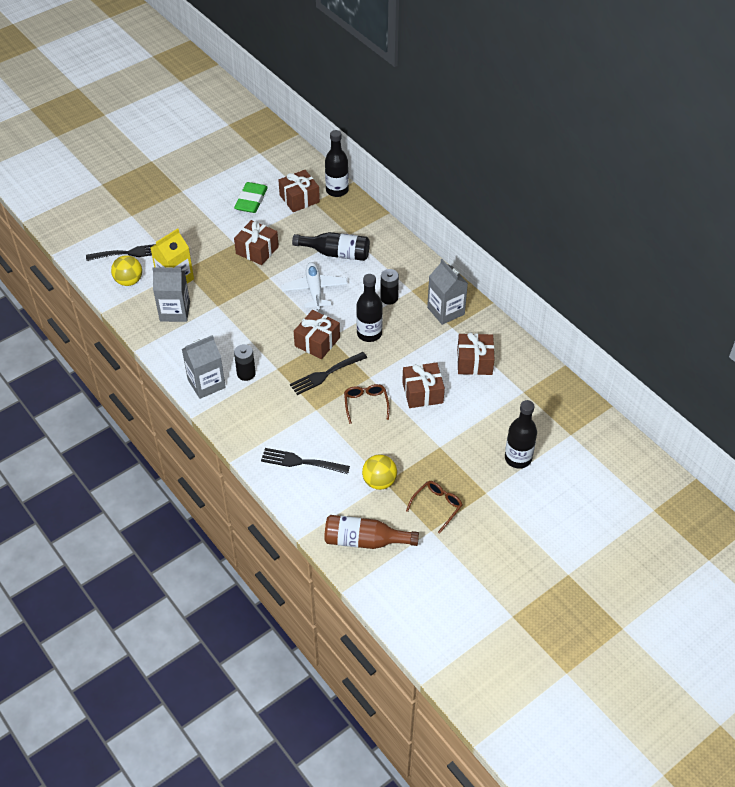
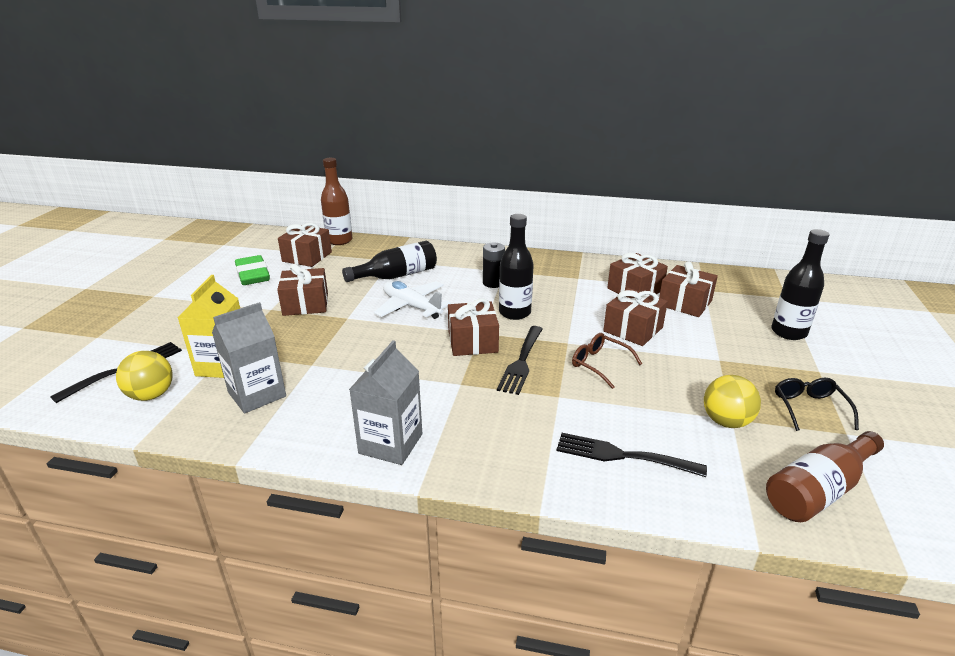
camera: 40 degrees left, 20 degrees down
black battery [234,344,256,381] -> none
black fork [261,448,350,474] -> black fork turned 45 degrees clockwise [556,433,707,477]
black bottle [325,130,349,197] -> brown bottle [321,158,353,245]
brown glasses [406,481,462,533] -> black glasses [775,378,859,431]
grey carton [427,259,468,325] -> none
none -> brown gift [659,262,718,317]

